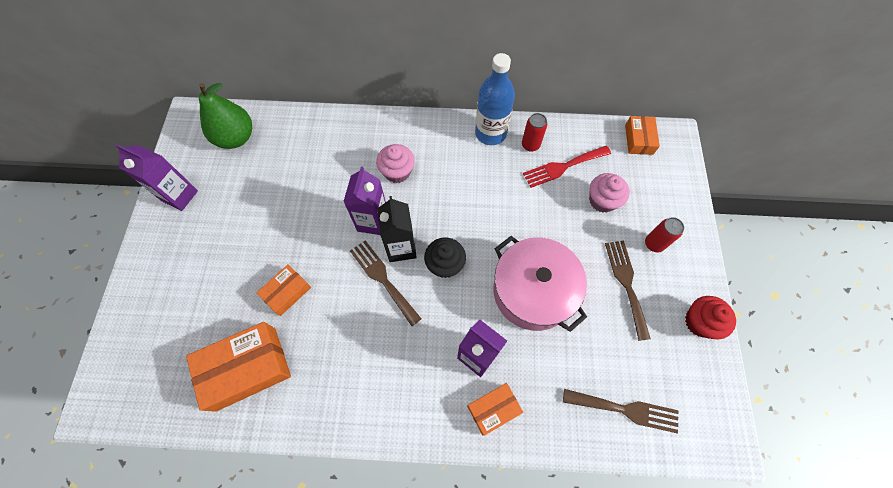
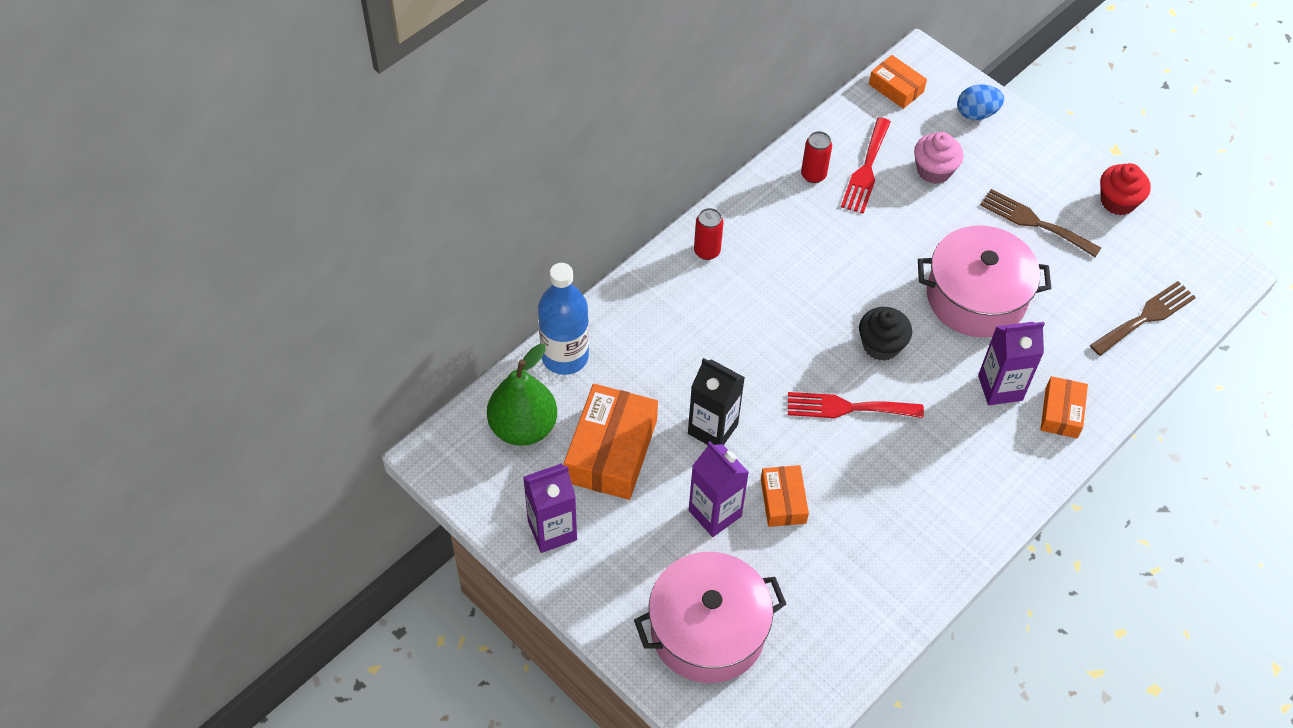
camera: 50 degrees left, 10 degrees down
orange box [186,322,291,412] -> orange box moved to [564,384,658,500]
purple carton [343,166,386,235] -> purple carton moved to [689,441,749,537]
brown fork [350,240,422,326] -> red fork [788,392,924,418]
pink cupcake [376,144,415,183] -> none
black carton [377,196,417,262] -> black carton moved to [688,358,745,445]
blue bottle [475,53,515,145] -> blue bottle moved to [538,263,589,375]
red can [645,217,684,252] -> red can moved to [694,208,724,260]
none -> pink pot [634,552,786,683]
none -> blue egg [957,84,1004,120]

